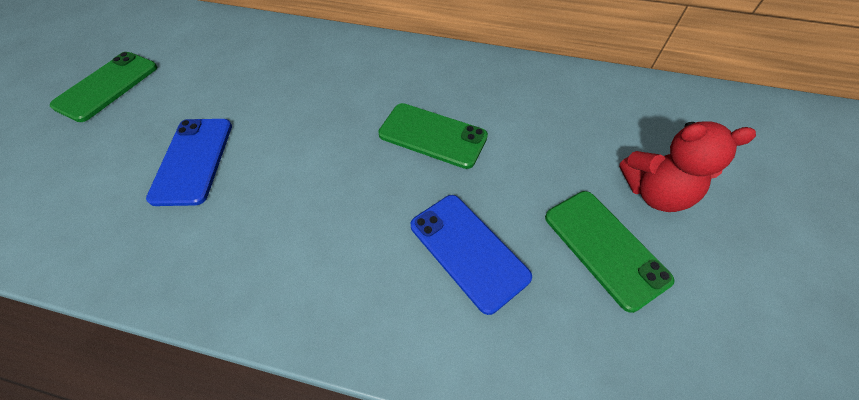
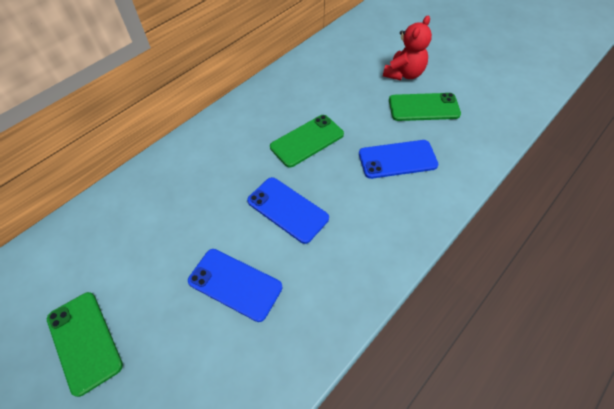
camera: 60 degrees left, 0 degrees up
none -> blue phone [247,177,329,244]

